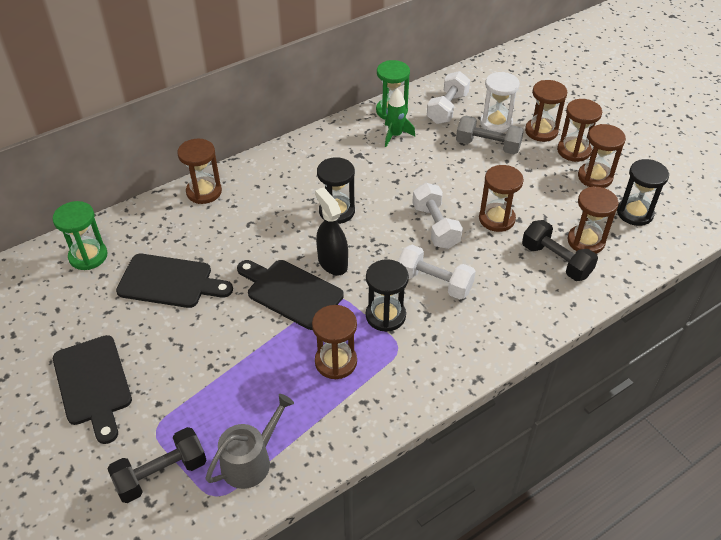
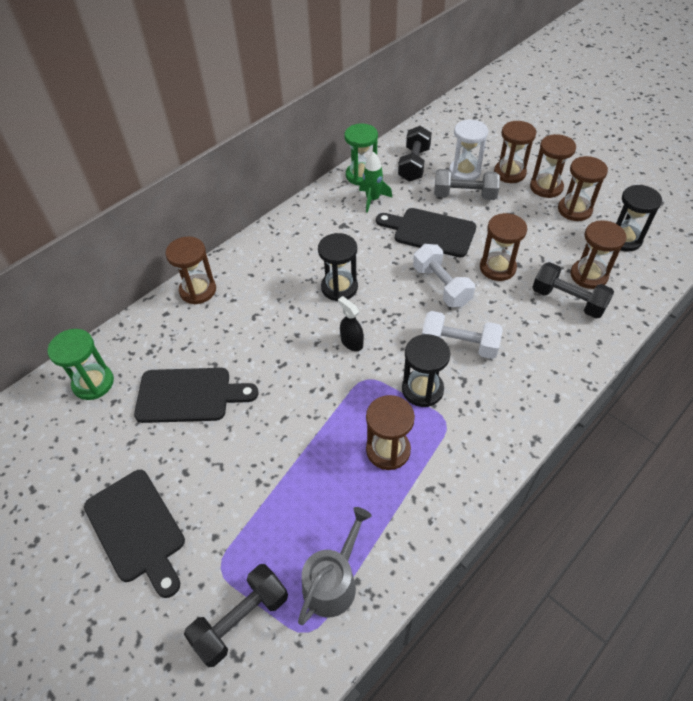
camera: 10 degrees left, 5 degrees up
black cutting board [237,260,344,330] -> black cutting board moved to [376,208,476,257]
black spray bottle [315,188,348,275] -> black spray bottle [338,296,364,351], size x0.66
white dumbbell [427,71,470,124] -> black dumbbell [398,126,432,182]

